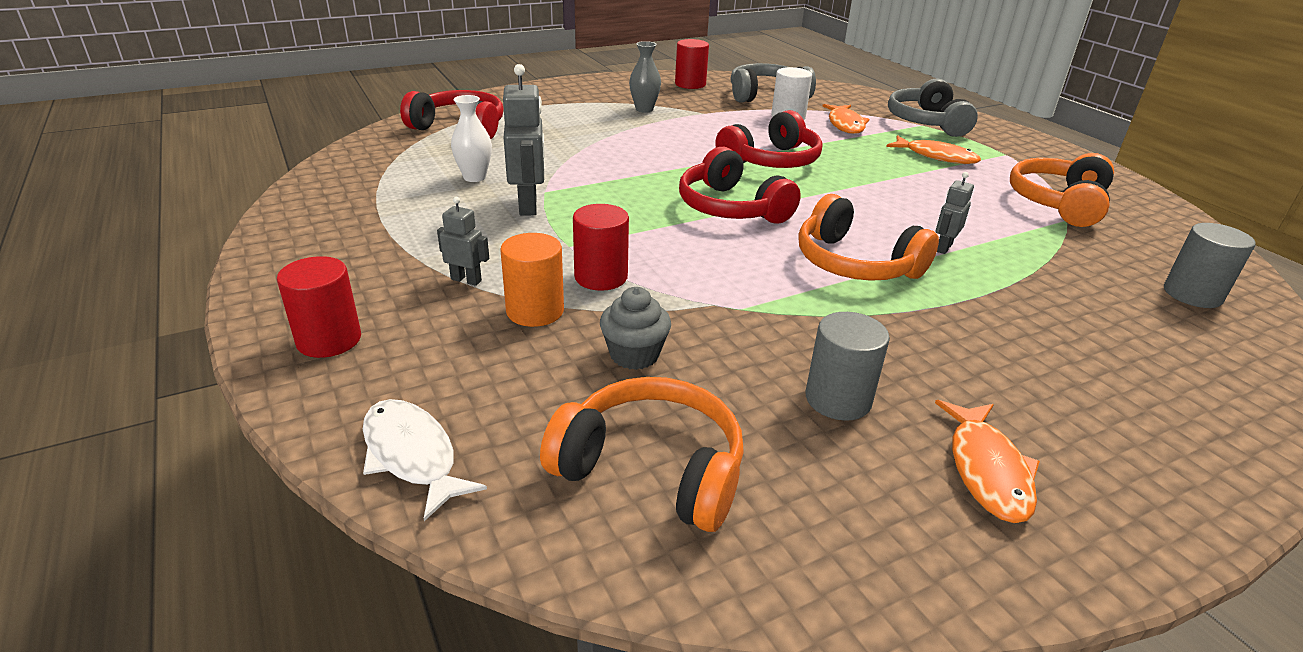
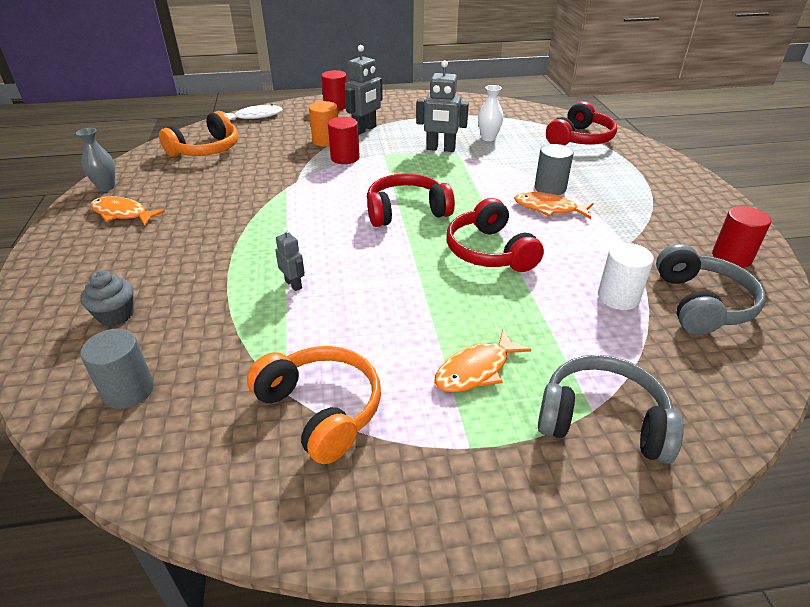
camera: 110 degrees right, 5 degrees up
grey robot [437,197,489,286] -> grey robot [345,45,383,135], size x1.82
grey cupcake [600,287,671,370] -> grey cupcake moved to [81,270,134,326]
grey vase [629,41,661,113] -> grey vase moved to [76,128,115,191]
orange headphones [799,194,939,281] -> none
grey cylinder [805,312,890,421] -> grey cylinder moved to [535,144,574,195]
orange fish [822,104,869,134] -> orange fish moved to [514,192,594,219]

